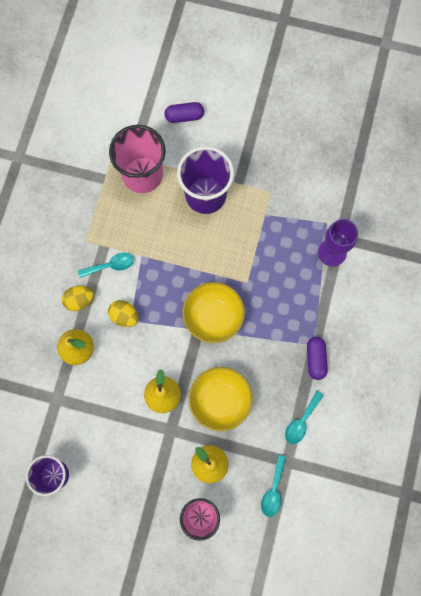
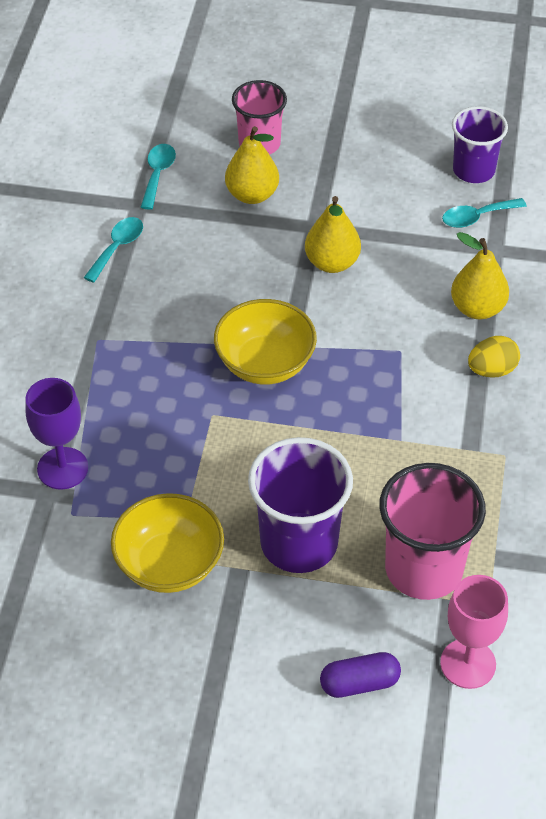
camera: 175 degrees right, 25 degrees down
turquoise spoon [78,253,134,278] -> turquoise spoon moved to [442,198,527,228]
yellow egg [108,300,139,327] -> none
yellow bowl [189,367,253,431] -> yellow bowl moved to [111,493,224,593]
purple capsule [307,337,328,380] -> none
none -> pink goblet [440,575,508,689]

